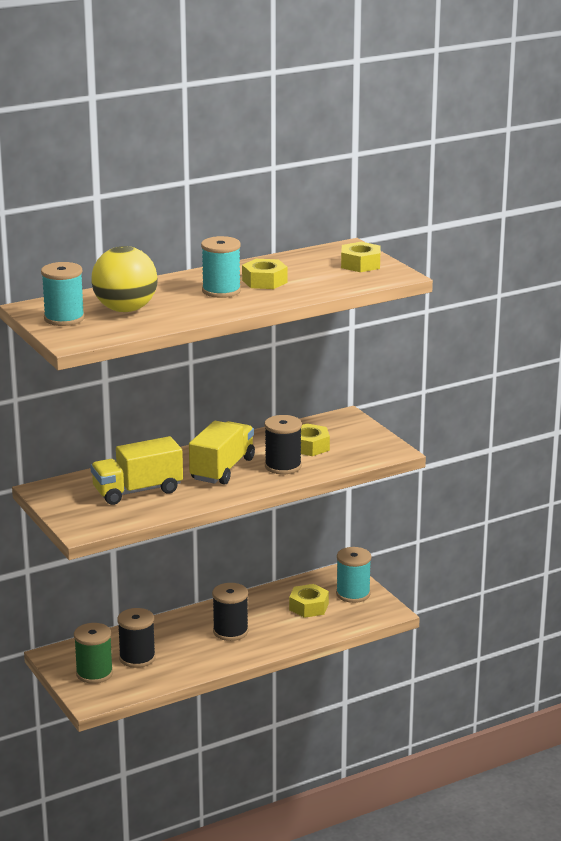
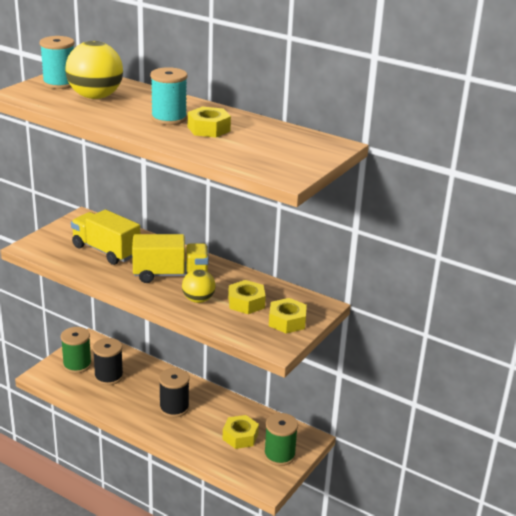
camera: 60 degrees right, 5 degrees up
black spool [265,415,302,474] -> yellow ball [182,269,216,303]
turquoise spool [336,547,371,603] -> green spool [264,413,298,466]
yellow nut [341,242,380,272] -> yellow nut moved to [269,298,307,334]

